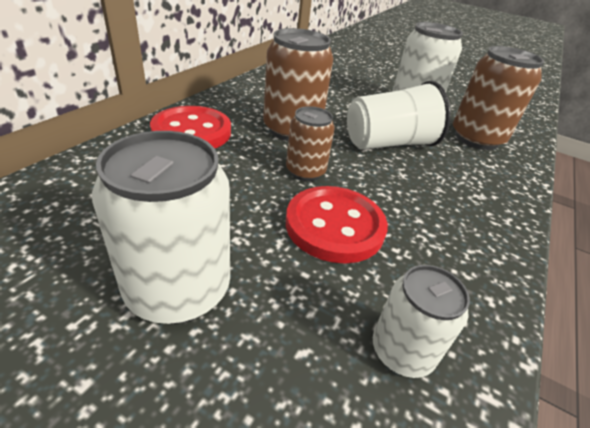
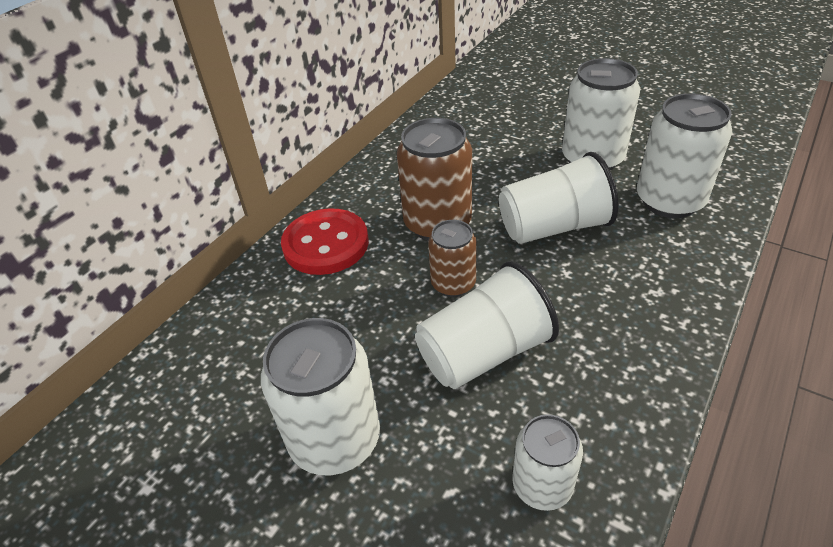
camera: 10 degrees right, 5 degrees up
red button [286,186,388,263] -> white cup [415,261,559,389]
brown can [453,46,544,150] -> white can [637,93,733,218]

